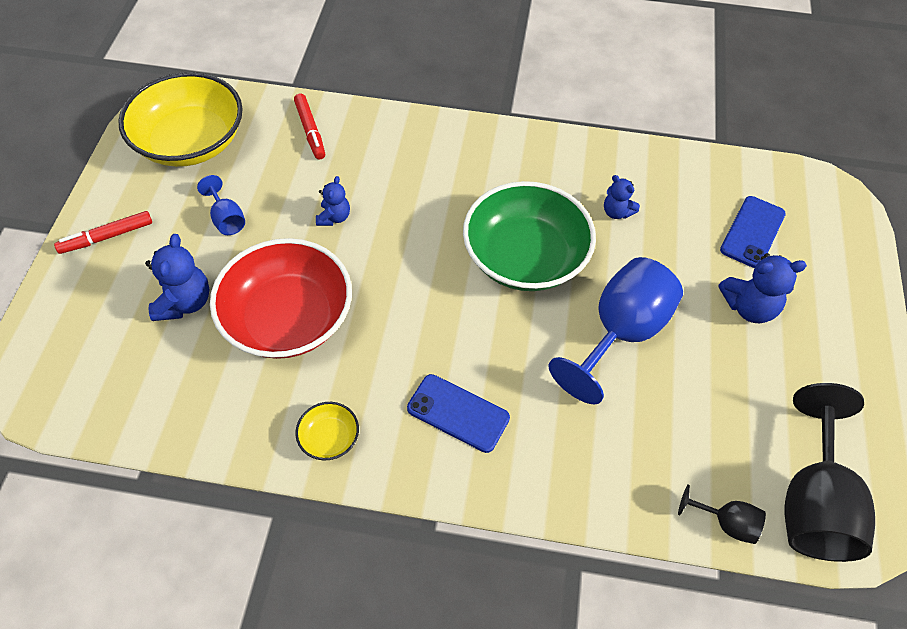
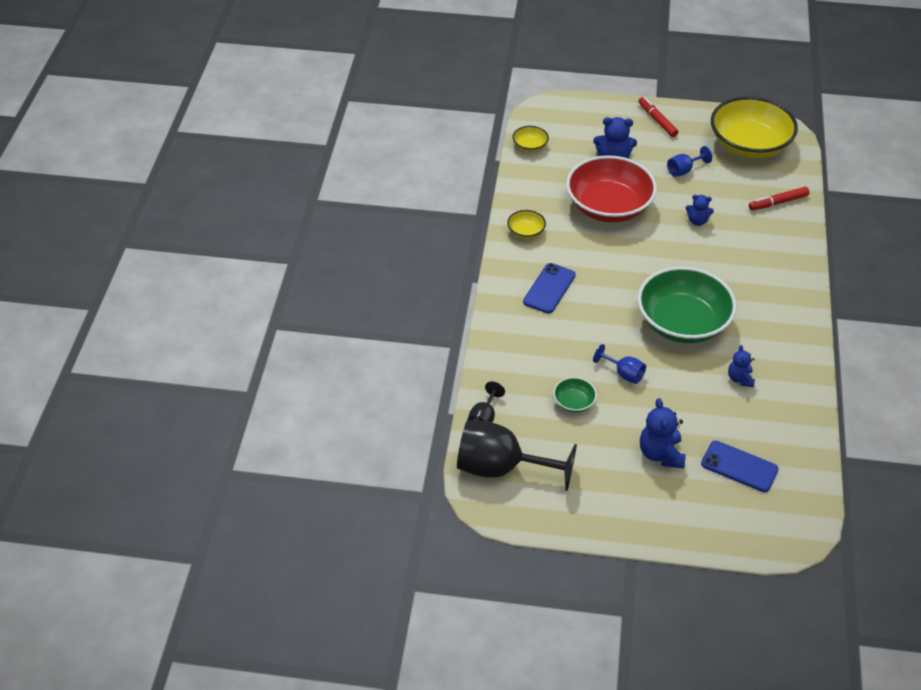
camera: 90 degrees right, 10 degrees down
blue goblet [548,257,683,404] -> blue goblet [593,344,646,384], size x0.47
blue teddy bear [604,175,640,219] -> blue teddy bear turned 45 degrees counterclockwise [728,345,755,387]
none -> yellow bowl [513,126,549,152]
none -> green bowl [553,377,597,412]

